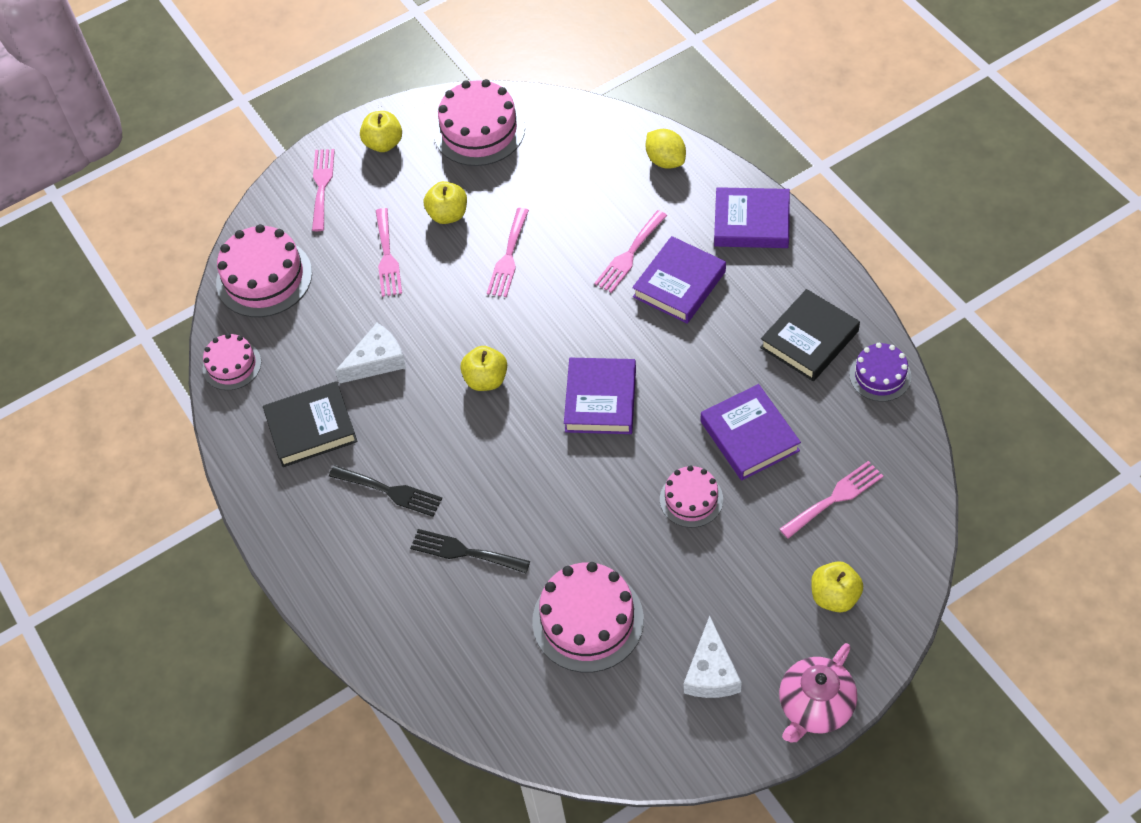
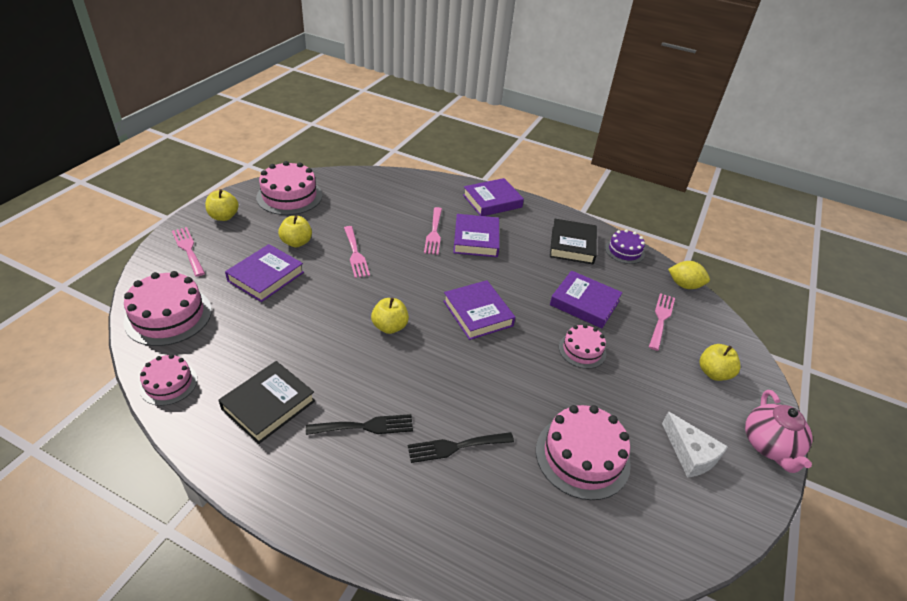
camera: 40 degrees left, 15 degrees down
white cheese [335,323,406,384] -> none
pink fork [376,208,402,297] -> purple book [225,244,304,302]
yellow lemon [646,129,686,169] -> yellow lemon moved to [668,261,710,289]

